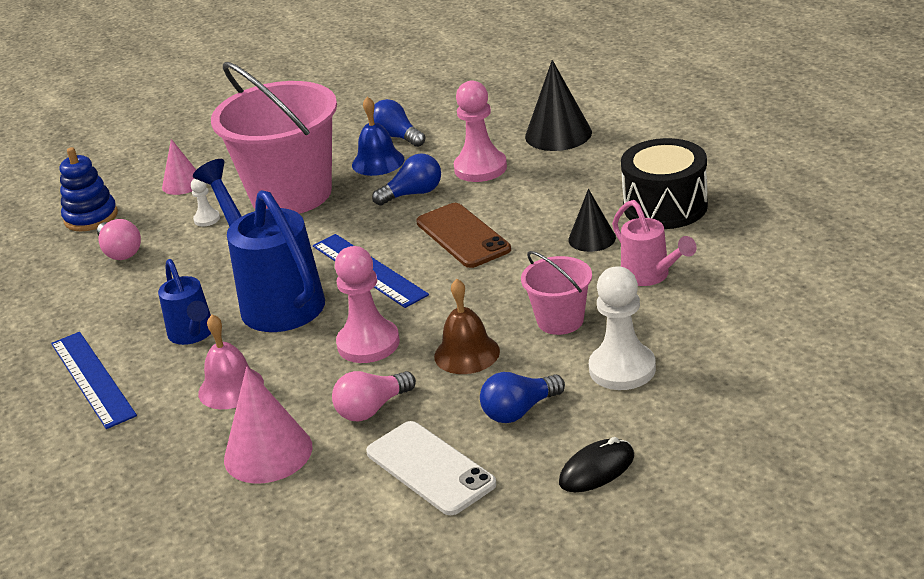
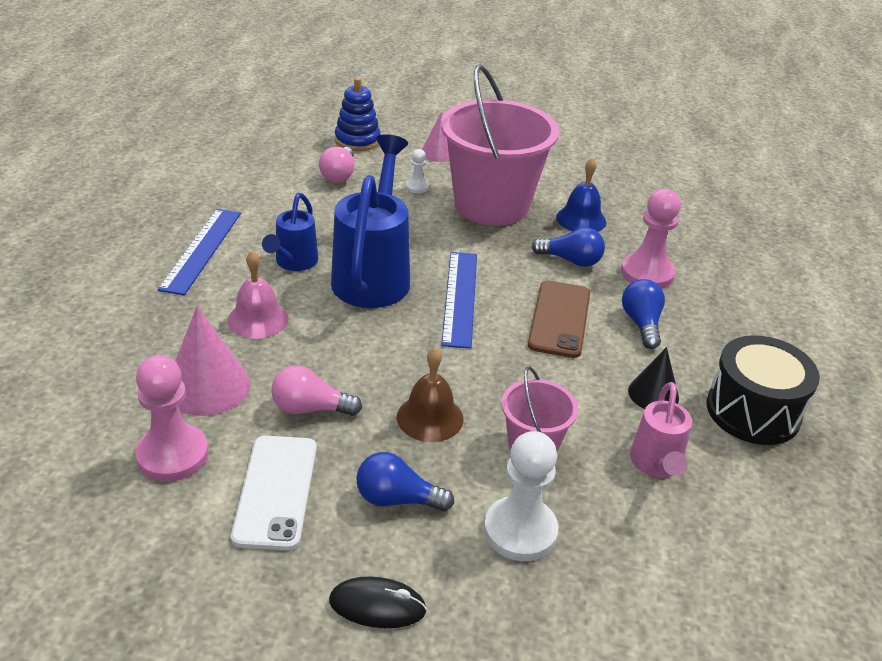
camera: 35 degrees right, 5 degrees up
pink pawn [335,246,400,363] -> pink pawn moved to [135,355,209,481]
blue light bulb [374,99,425,147] -> blue light bulb moved to [622,279,665,349]
black cone [525,60,592,151] -> none

